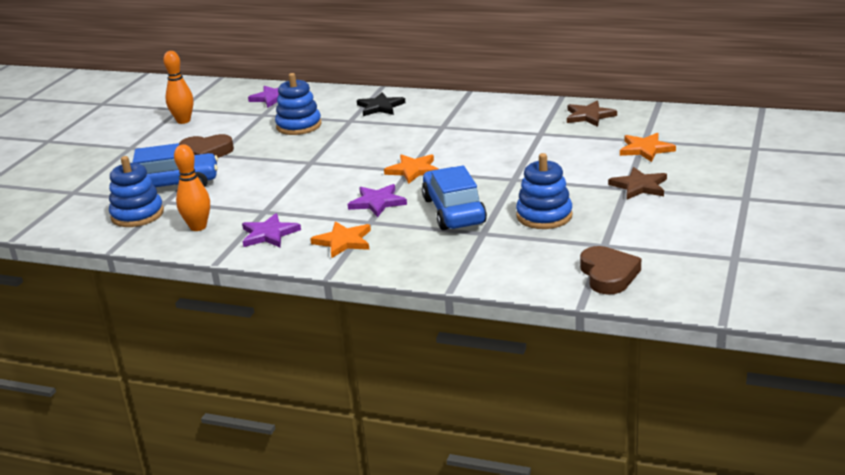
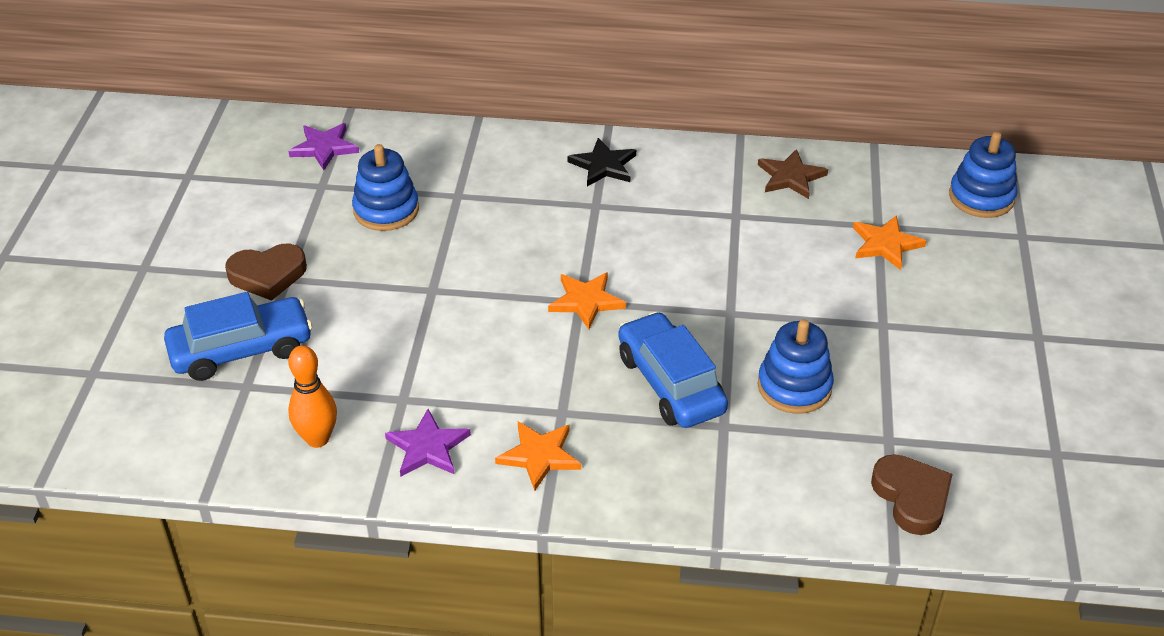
camera: 15 degrees left, 15 degrees up
blue stacking toy [109,156,164,227] -> blue stacking toy moved to [949,132,1017,218]
orange bowling pin [163,51,193,124] -> none
purple star [348,184,407,217] -> none
black star [357,92,405,116] -> black star moved to [568,138,636,186]
brown star [608,167,667,199] -> none

